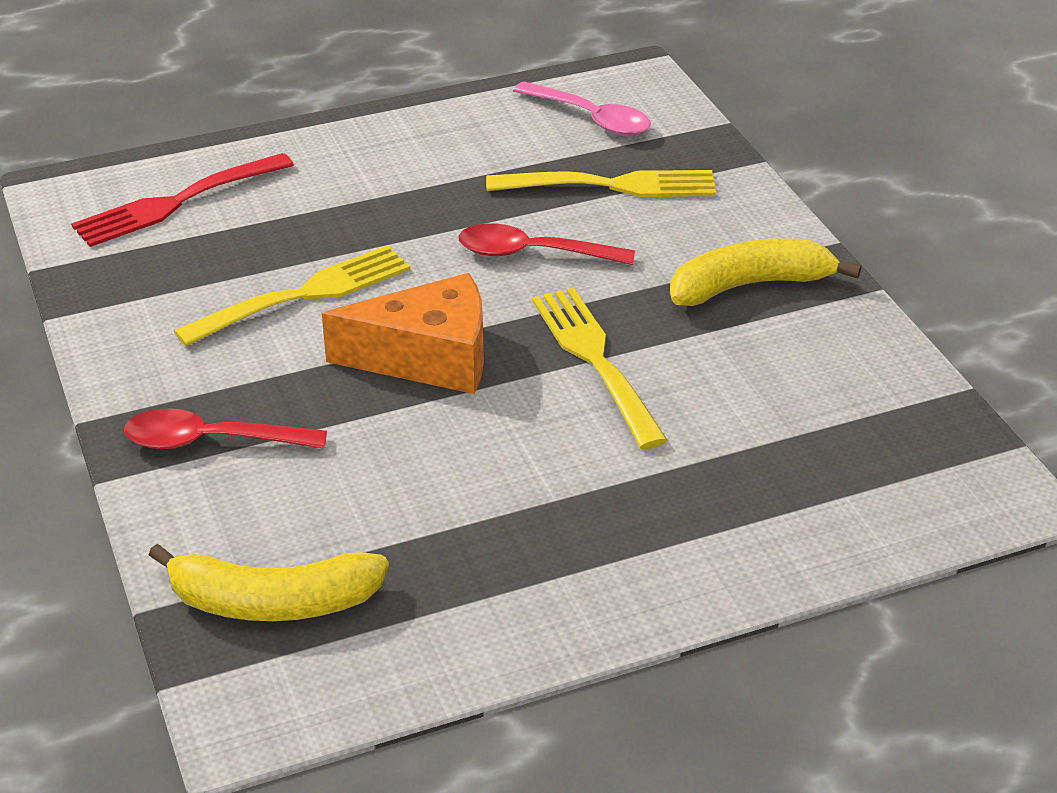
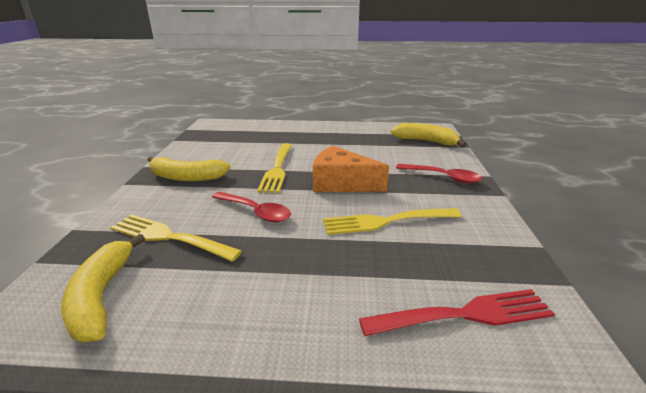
camera: 155 degrees left, 10 degrees down
pink spoon [513,82,651,136] -> yellow banana [61,234,145,343]

